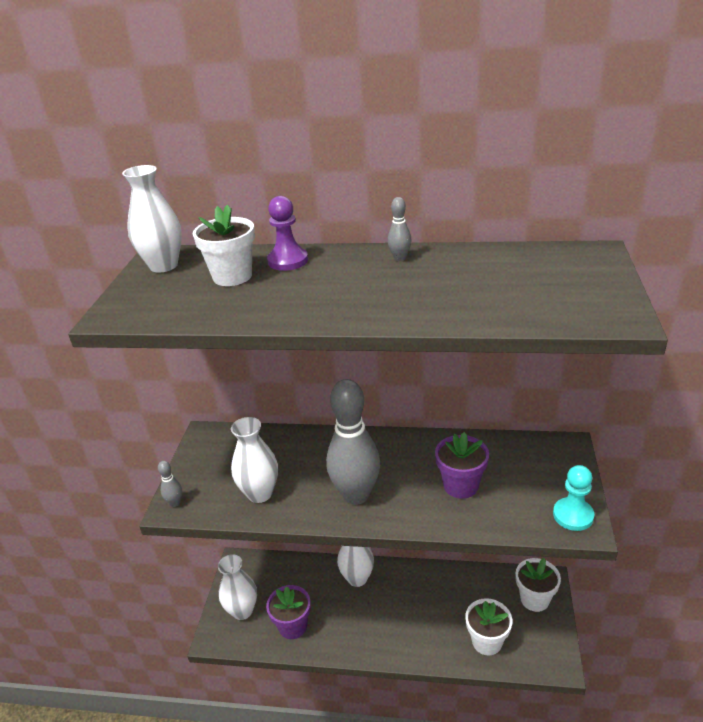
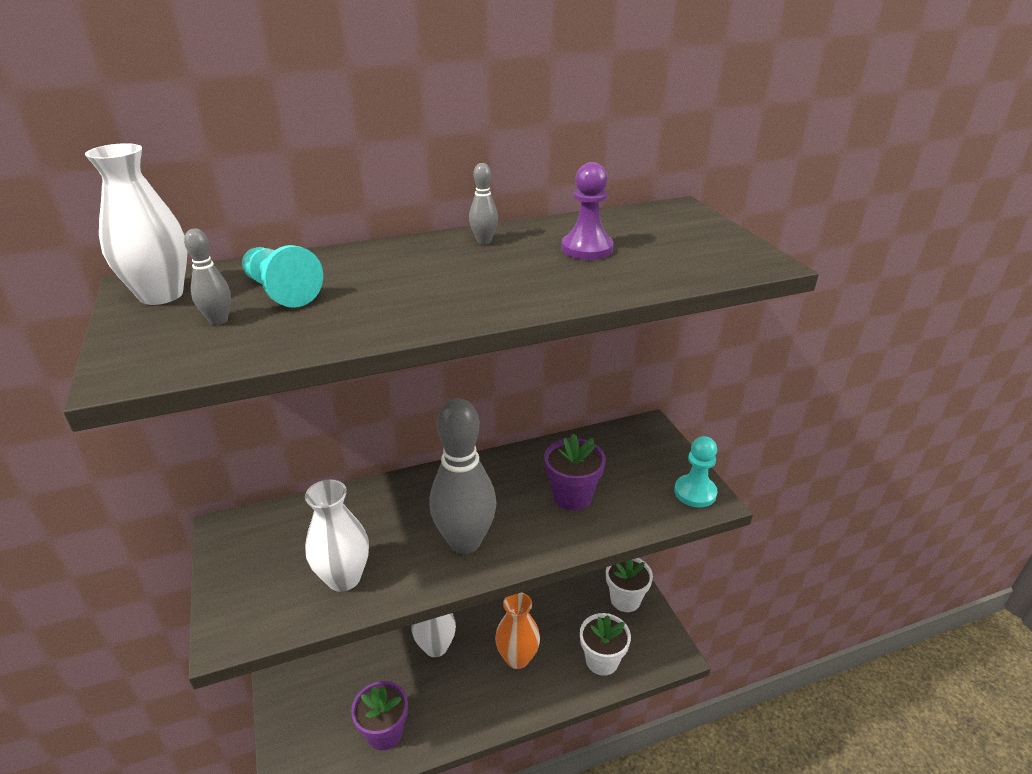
camera: 30 degrees left, 0 degrees up
grey bowling pin [158,461,182,507] -> grey bowling pin moved to [184,229,231,325]
white flower pot [193,204,255,286] -> turquoise pawn [242,245,323,308]
white vase [218,554,257,620] -> none
purple pawn [267,196,308,271] -> purple pawn moved to [561,162,614,260]
none -> orange vase [495,592,540,669]

